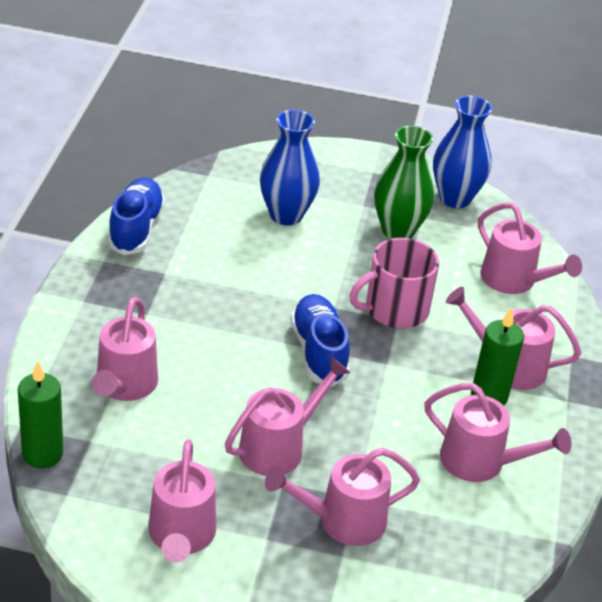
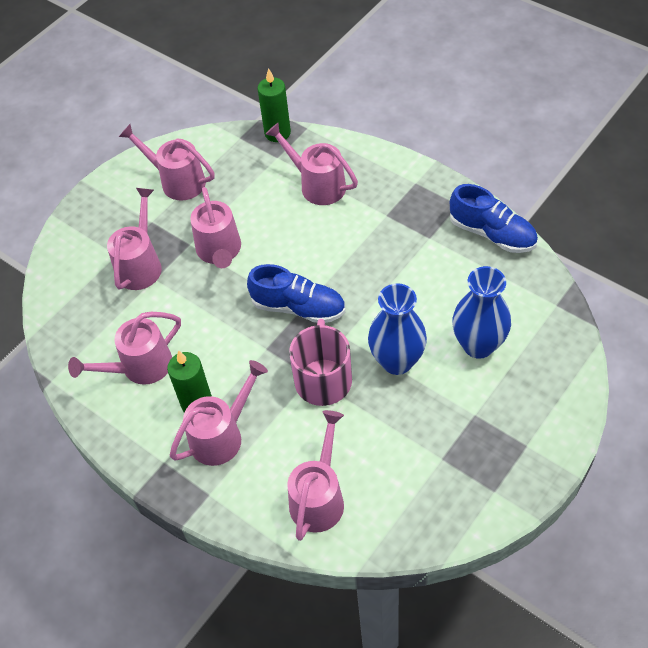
camera: 125 degrees right, 15 degrees up
green vase [374,126,434,239] -> none
blue vase [433,96,492,208] -> blue vase moved to [368,283,427,375]
pink watering can [478,202,582,294] -> pink watering can turned 120 degrees clockwise [287,410,344,541]

